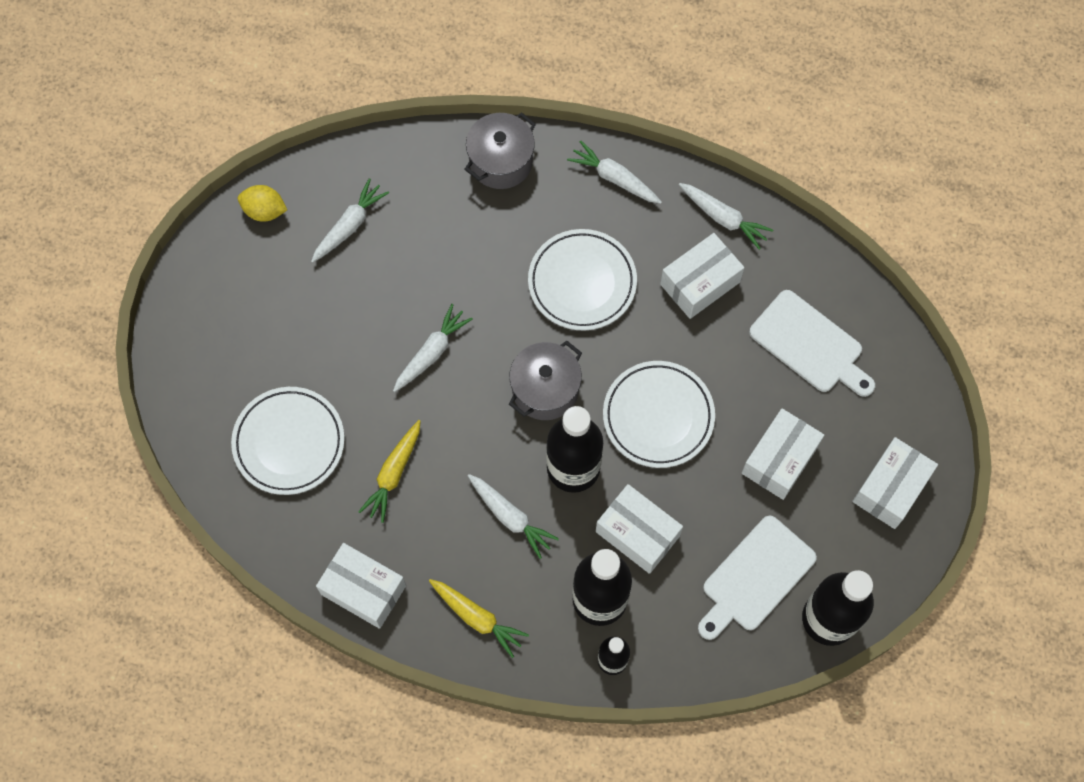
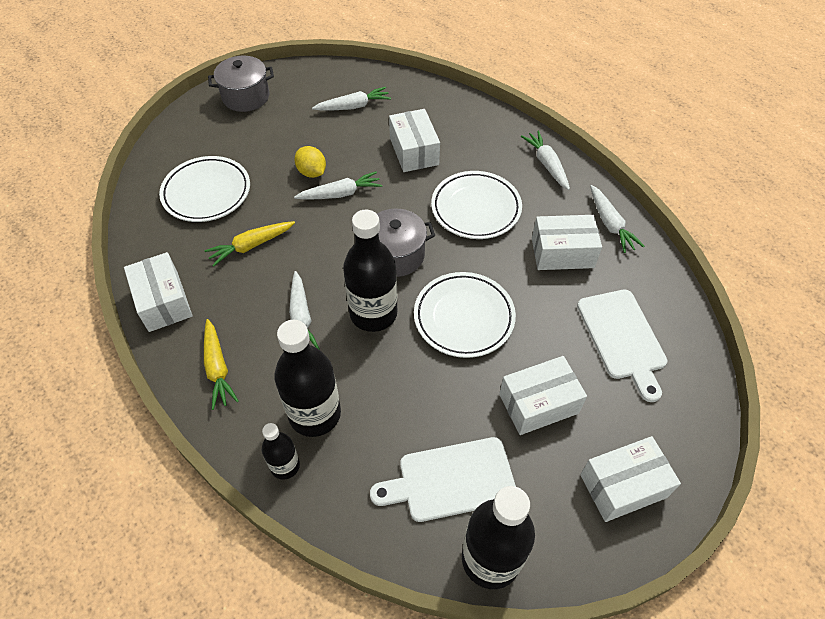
camera: 35 degrees right, 15 degrees down
yellow lemon [238,185,287,222] -> yellow lemon moved to [295,146,326,178]
grey pot [464,112,536,189] -> grey pot moved to [208,56,274,112]
white box [596,484,683,574] -> white box moved to [389,109,440,172]

